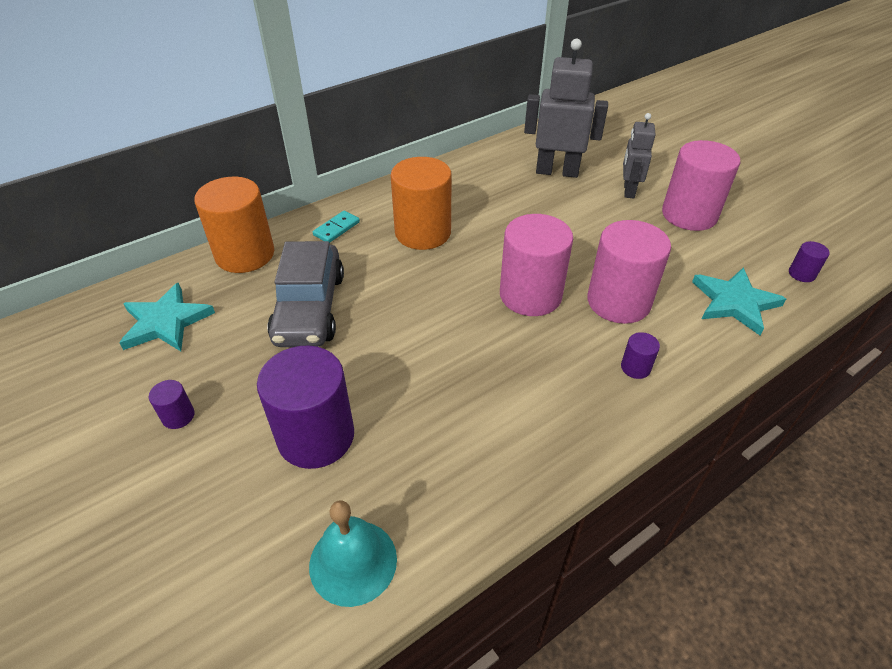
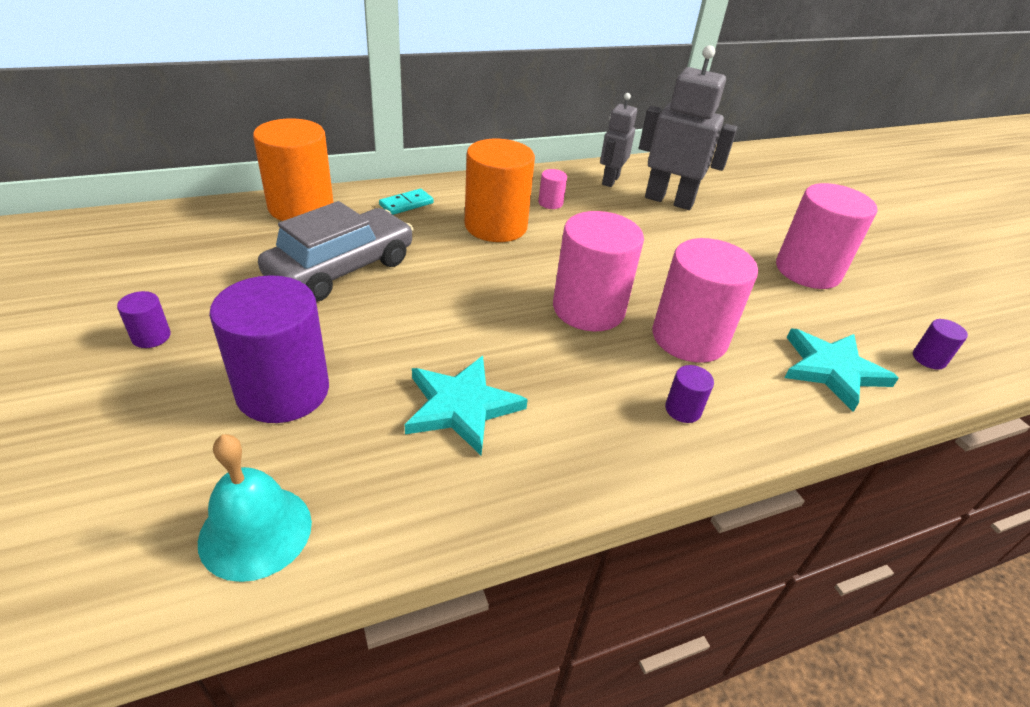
camera: 10 degrees right, 5 degrees down
turquoise star [119,283,215,351] -> turquoise star moved to [405,356,528,455]
grey car [267,241,344,347] -> grey car turned 150 degrees counterclockwise [258,201,414,302]
grey robot [623,113,655,199] -> grey robot moved to [600,93,637,187]
none -> pink cylinder [538,169,567,209]

